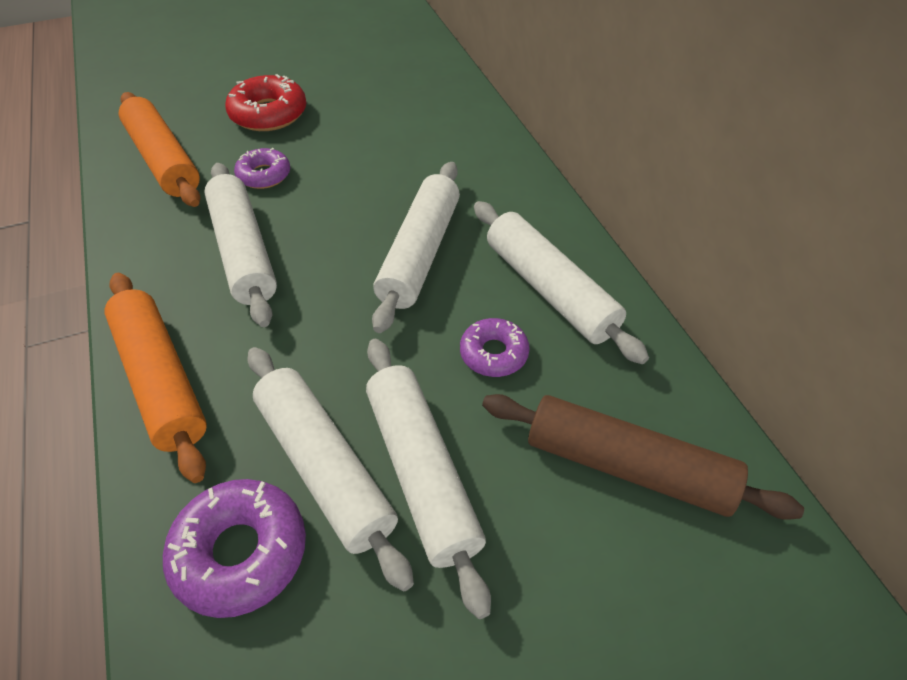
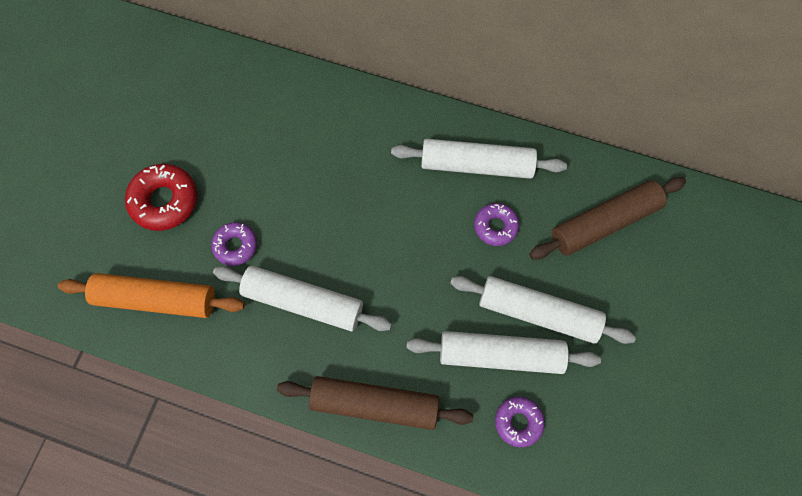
camera: 50 degrees left, 20 degrees up
orange rolling pin [104,273,207,483] -> brown rolling pin [277,376,473,430]
purple donut [163,479,306,618] -> purple donut [495,396,545,447], size x0.63
white rolling pin [372,162,460,333] -> none

